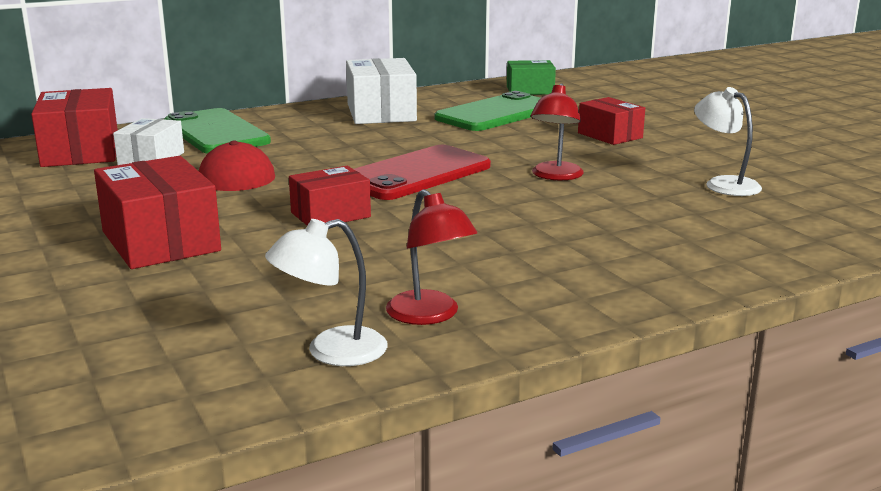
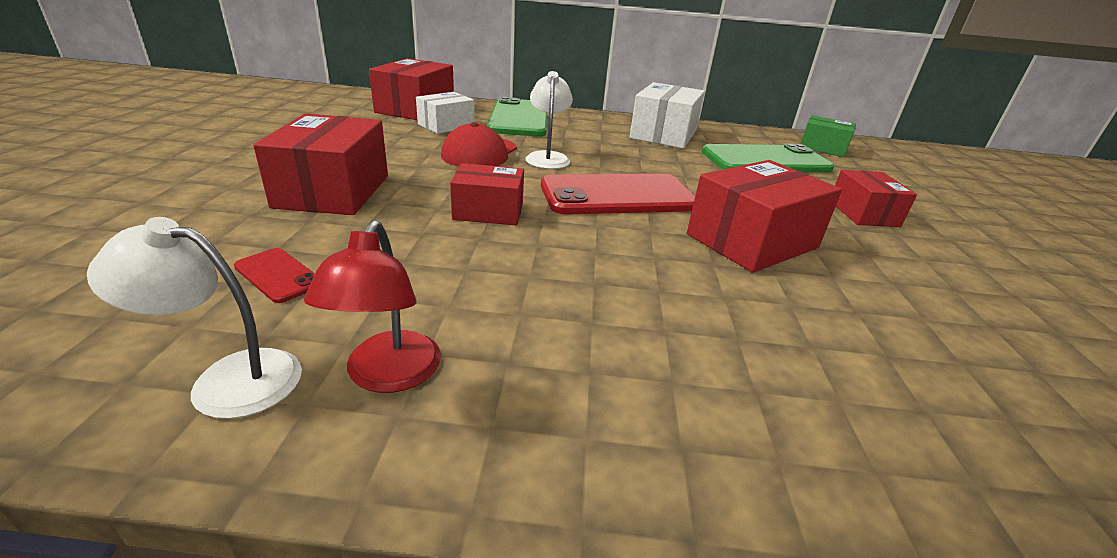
camera: 30 degrees right, 10 degrees up
red lamp [531,83,584,181] -> red box [687,160,842,273]
white lamp [694,87,762,196] -> white lamp moved to [525,71,573,169]
none -> red phone [234,248,315,303]

